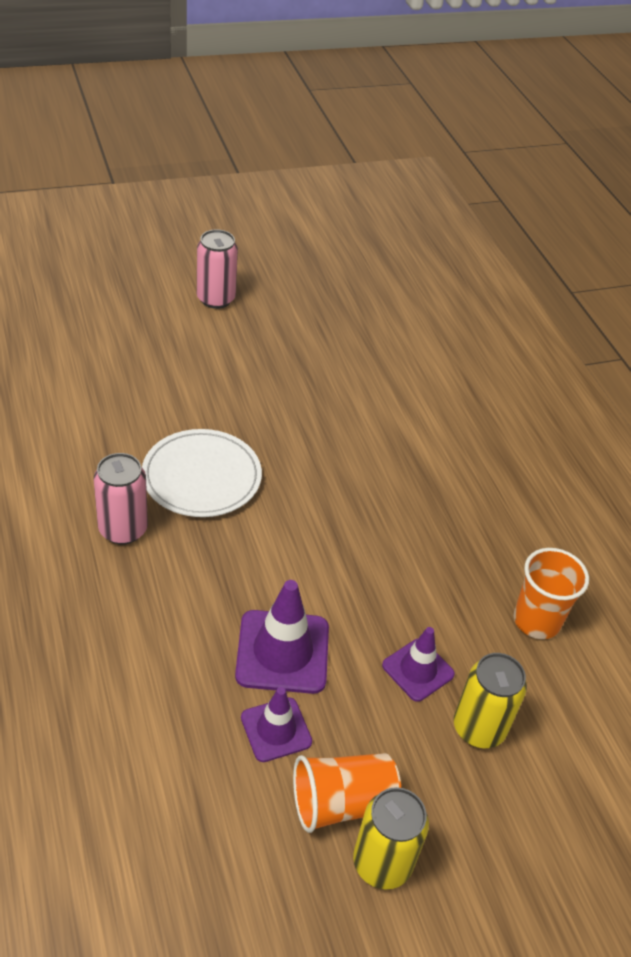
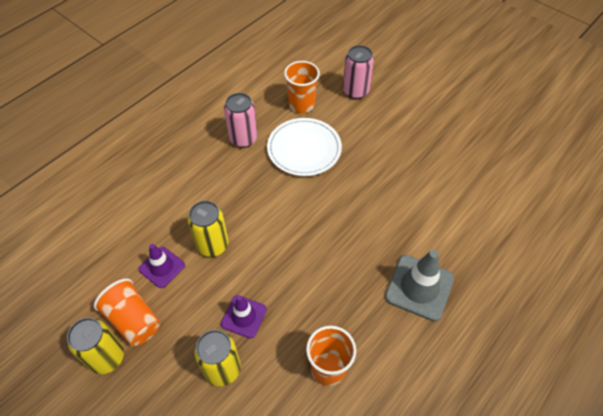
camera: 65 degrees right, 10 degrees up
pink can [197,229,238,309] -> pink can moved to [343,45,374,99]
purple traffic cone [235,580,329,694] -> yellow can [188,201,229,257]
none -> orange cup [284,61,320,113]
none -> grey traffic cone [385,250,454,321]

